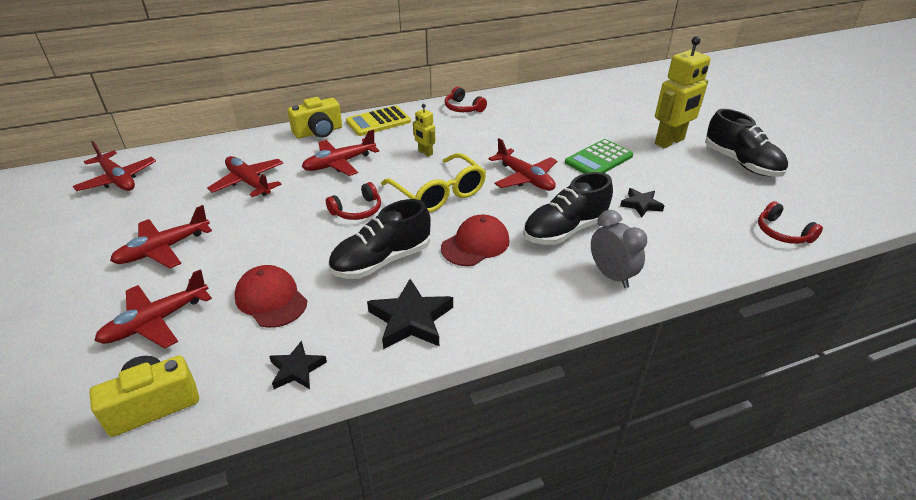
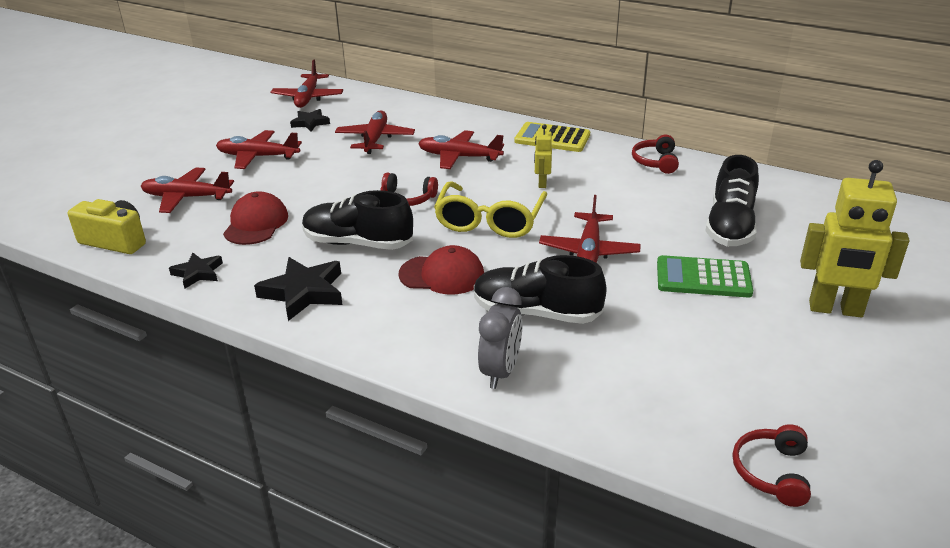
camera: 50 degrees right, 5 degrees down
yellow camera [288,97,342,139] -> none
black star [620,188,664,217] -> black star moved to [290,109,330,131]
black shoe [705,109,788,177] -> black shoe moved to [705,155,759,246]

